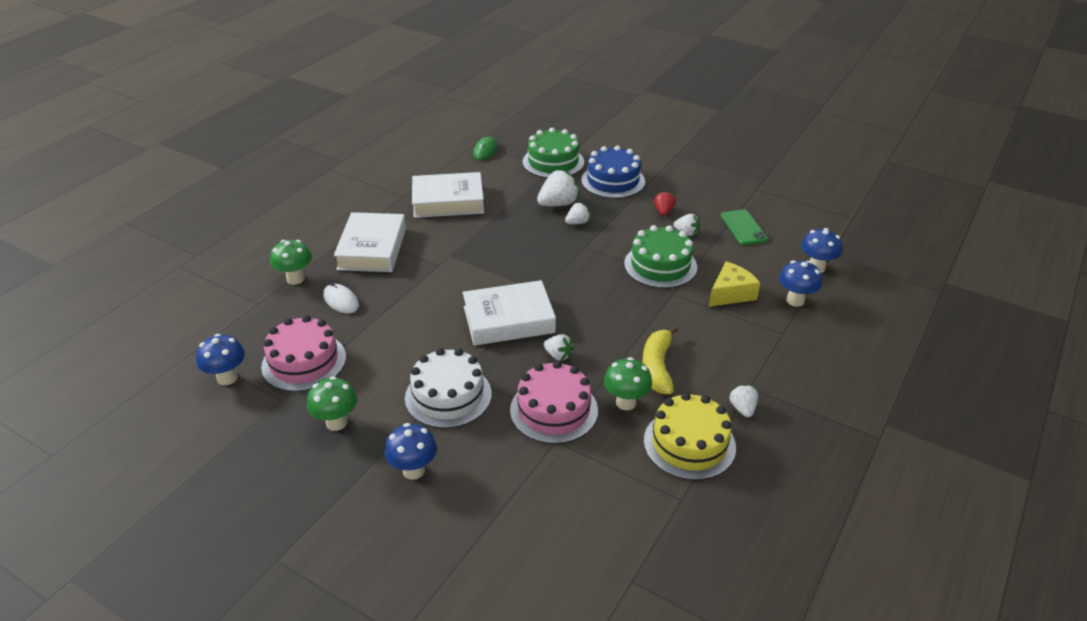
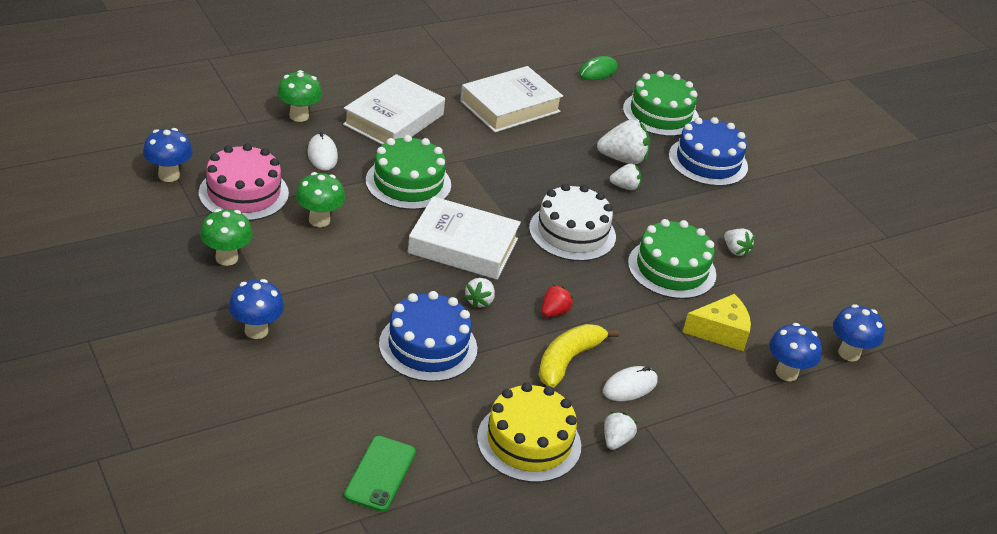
camera: 25 degrees right, 0 degrees up
white cake [405,348,492,428] -> white cake moved to [529,184,616,261]
white book [412,172,484,218] -> white book turned 60 degrees counterclockwise [460,66,563,133]
pink cake [510,361,598,444] -> blue cake [379,291,477,382]
white strawberry [543,334,574,361] -> white strawberry turned 45 degrees clockwise [464,278,495,308]
green mushroom [604,357,652,410] -> green mushroom moved to [296,172,345,227]
red strawberry [654,191,676,216] -> red strawberry moved to [541,284,574,317]
green phone [721,209,768,245] -> green phone moved to [344,436,416,512]
none -> green cake [366,135,451,210]
none -> white mouse [603,366,657,401]

